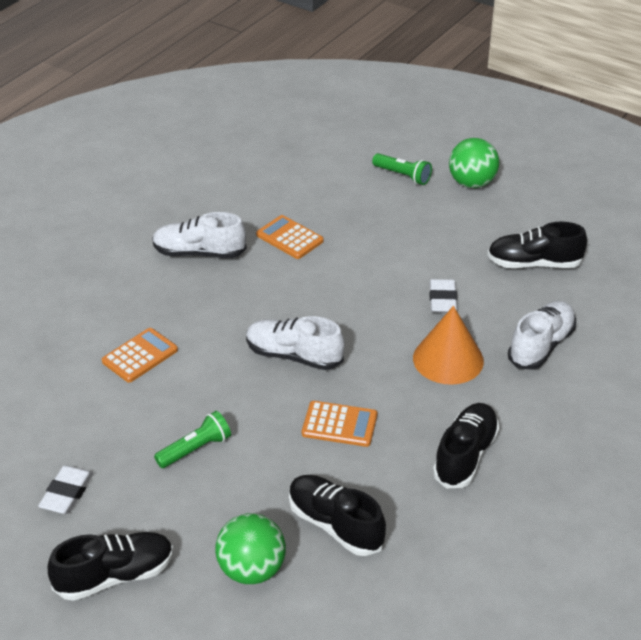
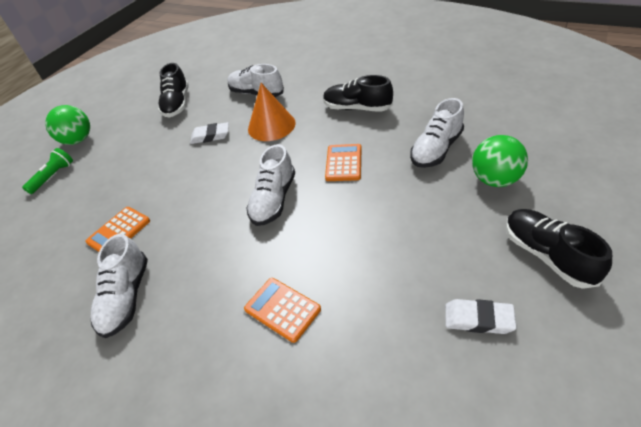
camera: 90 degrees left, 5 degrees up
green flashlight [154,411,231,468] -> none
black shoe [289,475,386,556] -> white shoe [410,98,464,168]

